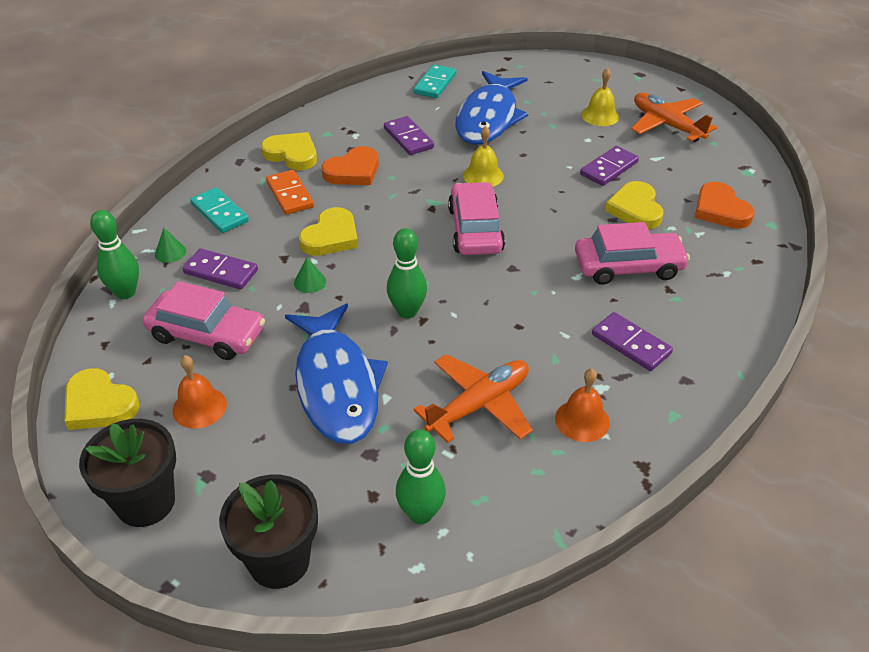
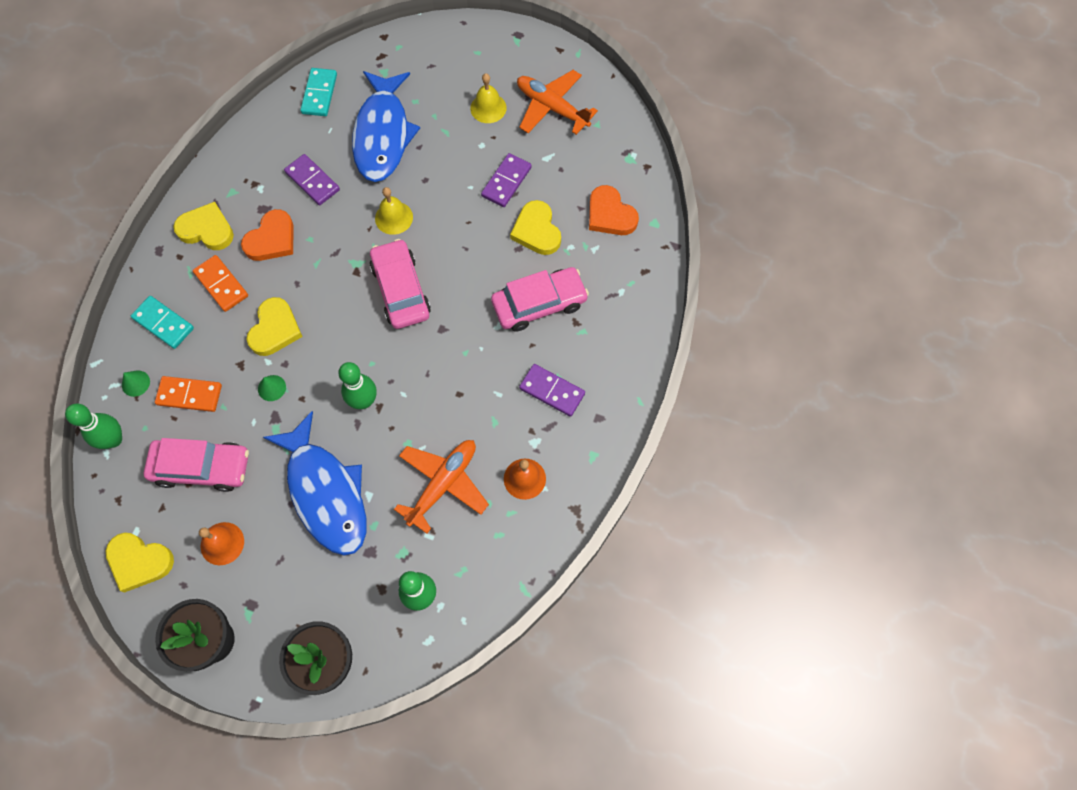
camera: 15 degrees left, 25 degrees up
purple domino [183,248,258,290] -> orange domino [155,376,222,412]

